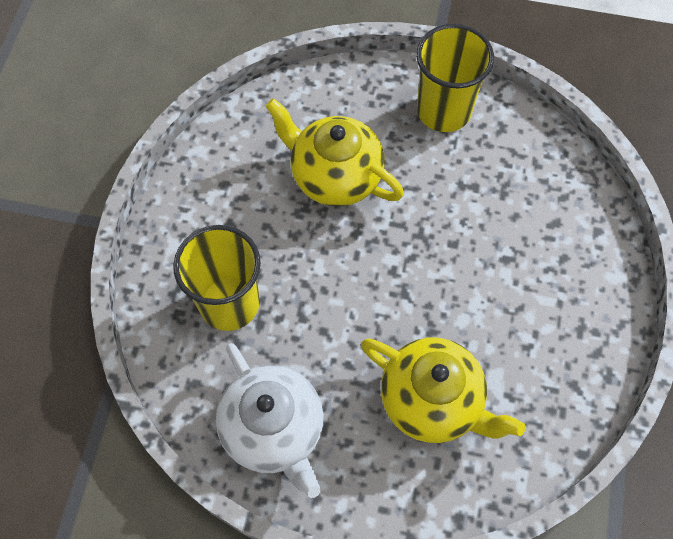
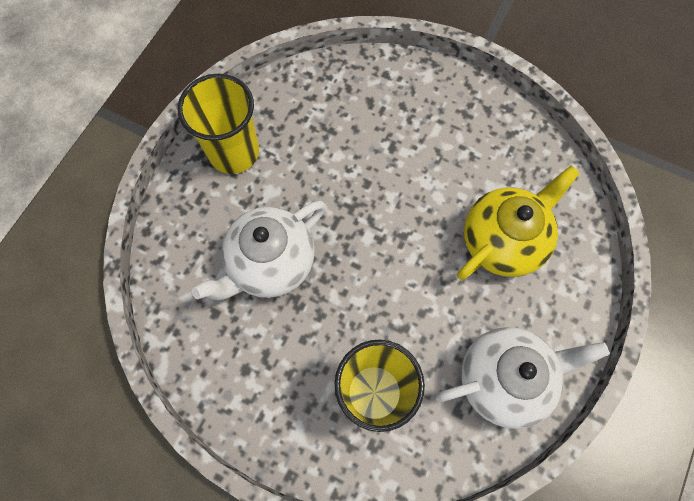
camera: 75 degrees left, 5 degrees up
yellow teapot [265,98,404,206] -> white teapot [192,201,326,300]

